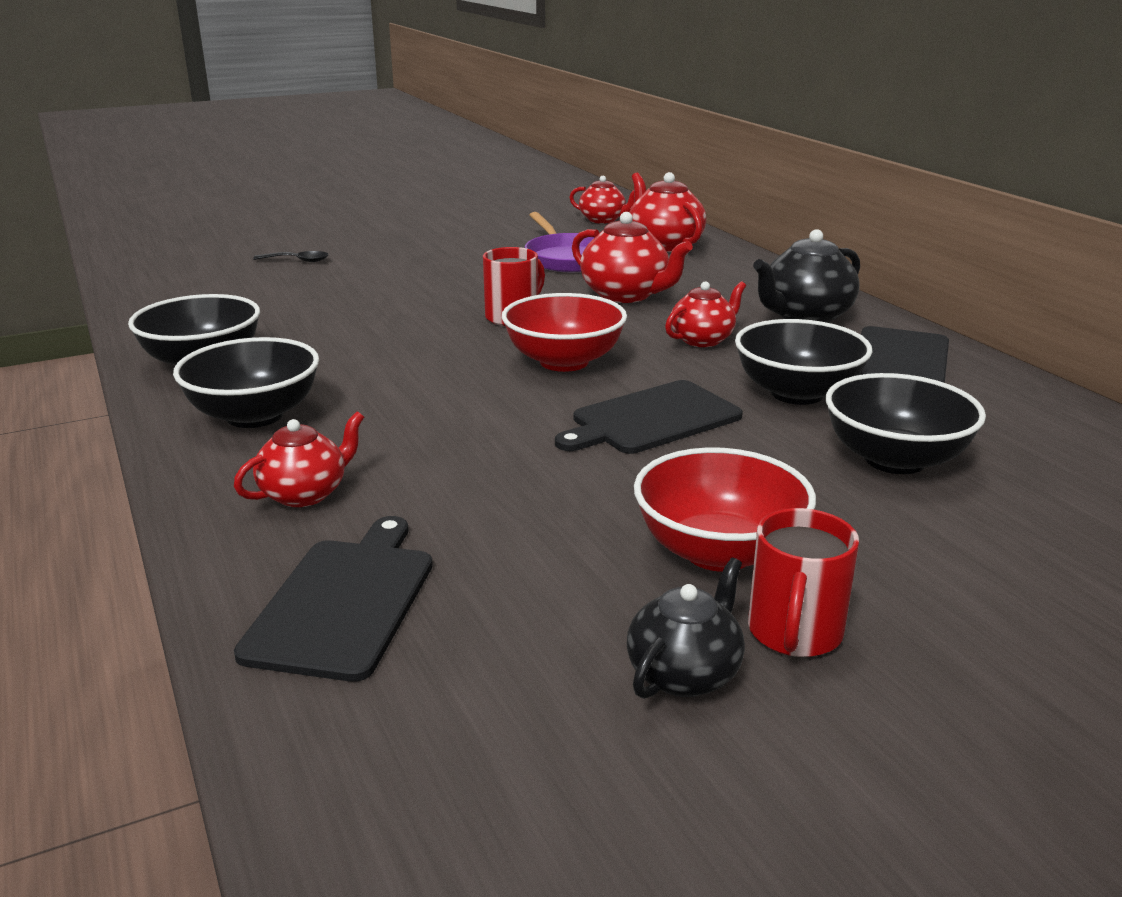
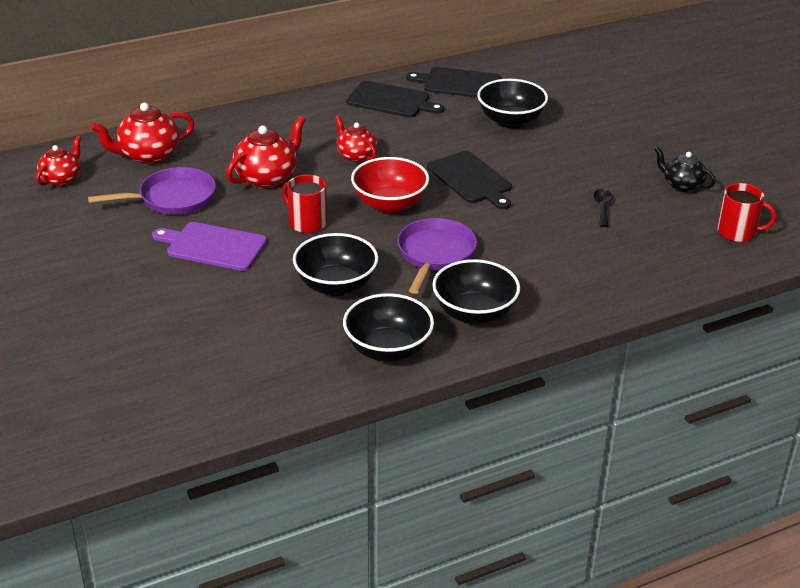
camera: 90 degrees left, 10 degrees up
red teapot [234,412,364,507] -> none
black cutting board [234,516,433,682] -> black cutting board moved to [406,67,501,98]
black spoon [253,251,329,262] -> black spoon moved to [593,189,613,227]
red bowl [634,447,816,572] -> none
black bowl [735,319,872,405] -> black bowl moved to [293,233,378,296]
red mug [748,508,859,657] -> red mug moved to [717,183,777,242]
black teapot [753,229,860,323] -> none
none -> purple cutting board [152,222,267,271]
none -> purple pan [397,218,477,294]

